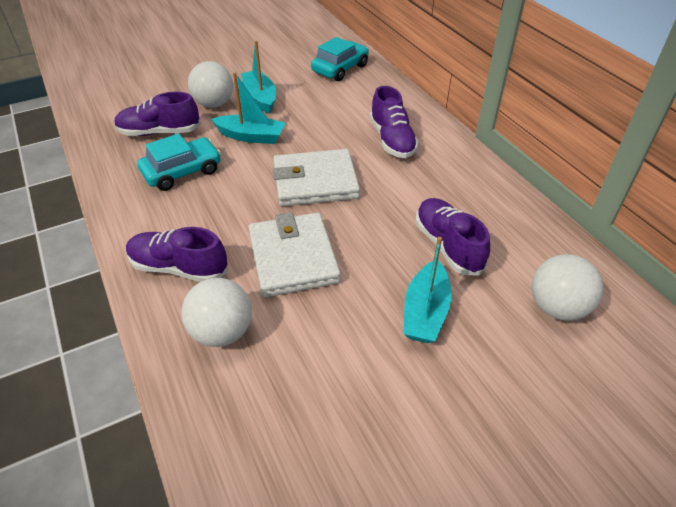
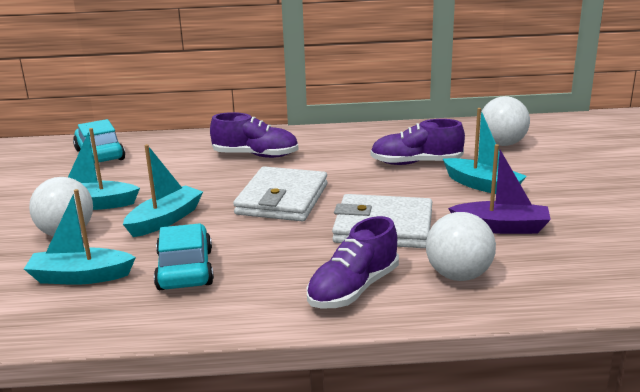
camera: 65 degrees left, 20 degrees down
purple shoe [114,92,201,136] -> turquoise boat [24,189,136,285]
none -> purple boat [448,144,551,234]

